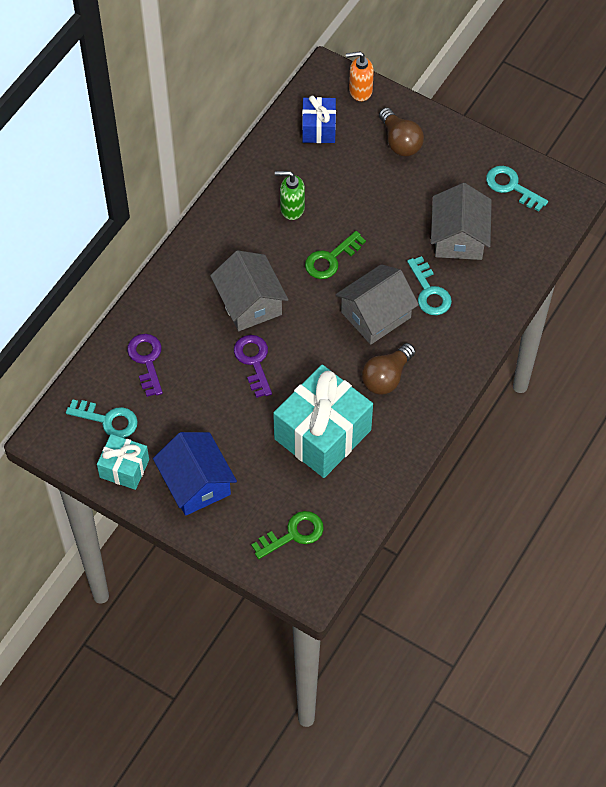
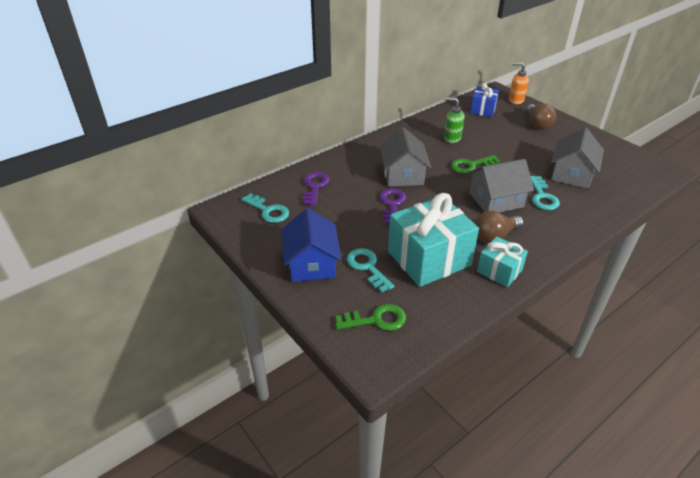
camera: 20 degrees right, 20 degrees down
turquoise gift [97,434,149,490] -> turquoise gift moved to [477,236,528,287]
turquoise key [486,166,548,212] -> turquoise key moved to [347,248,394,293]

